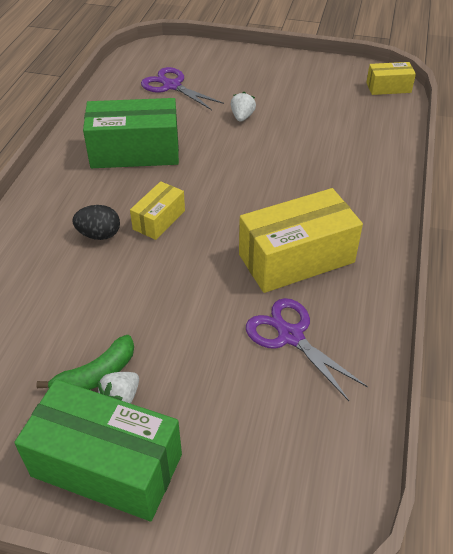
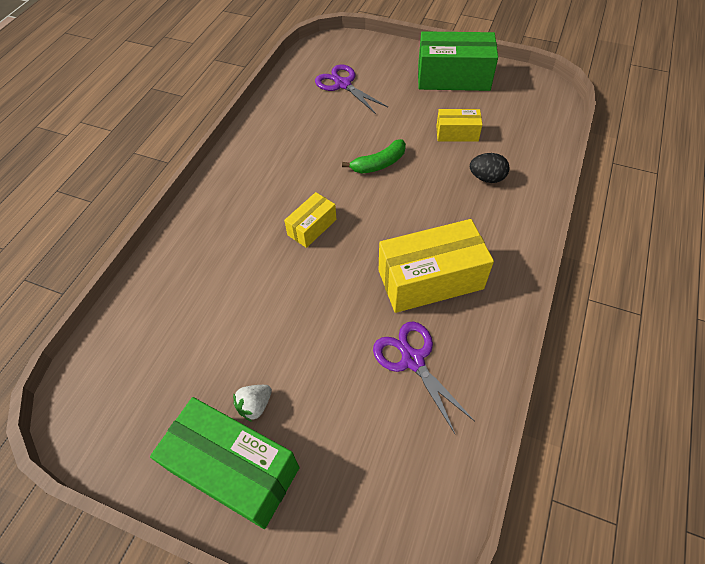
camera: 10 degrees right, 10 degrees up
green banana [36,335,134,390] -> green banana moved to [342,139,406,174]
black egg [73,205,120,240] -> black egg moved to [470,153,510,183]
green box [83,98,179,168] -> green box moved to [418,31,498,91]
white strawberry [231,92,256,122] -> none
yellow box [366,62,416,95] -> yellow box moved to [436,109,482,142]

